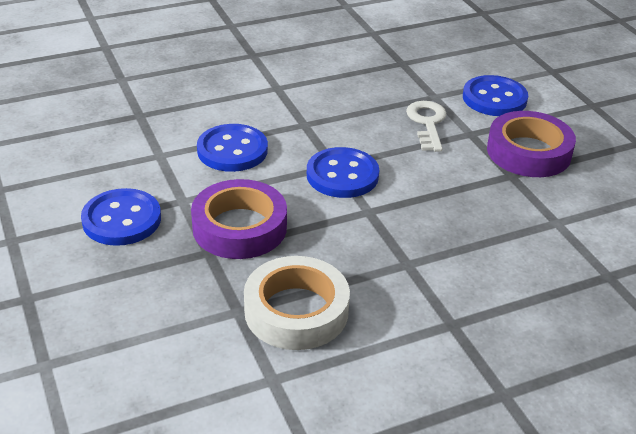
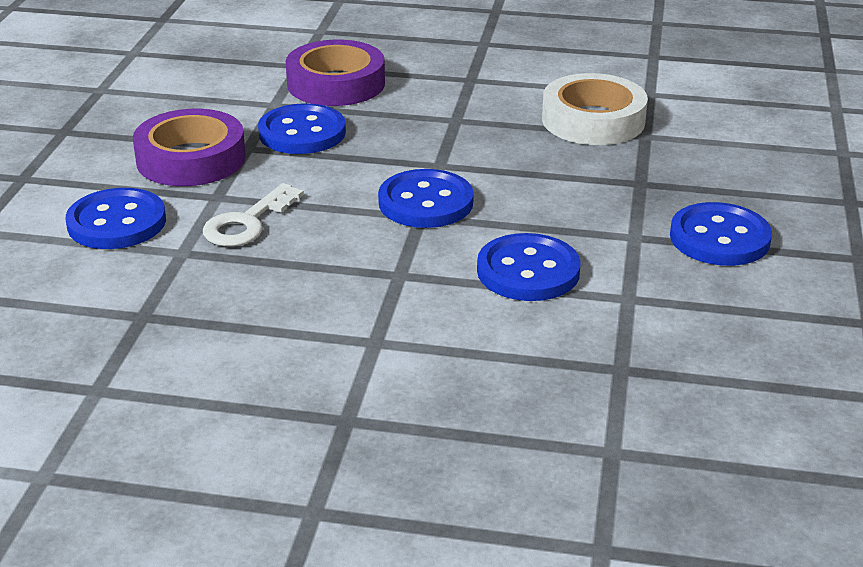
camera: 145 degrees left, 5 degrees down
purple tape [191,179,287,259] -> purple tape moved to [286,40,385,106]
none -> blue button [258,103,346,154]

